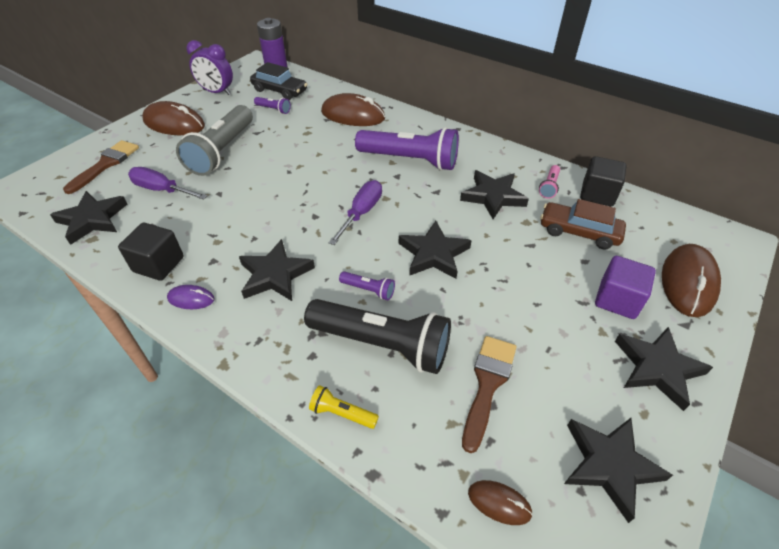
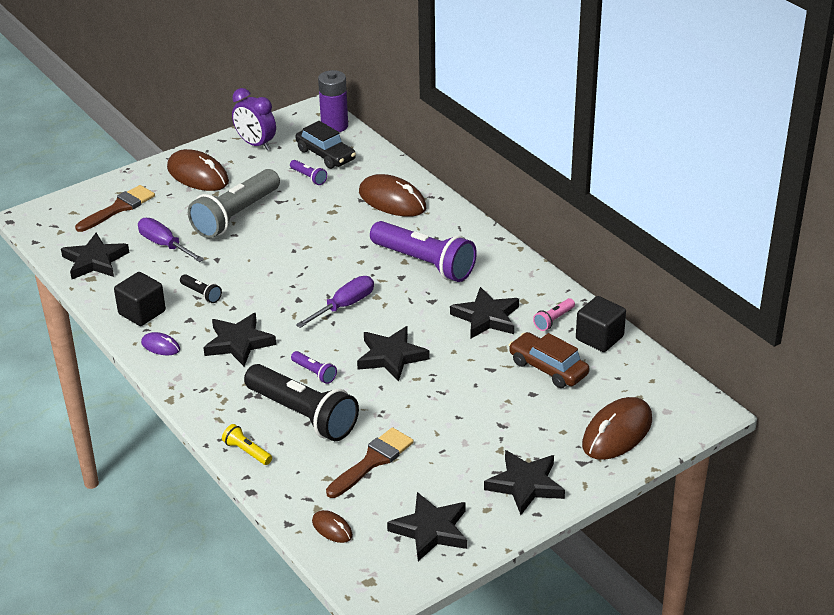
camera: 20 degrees right, 10 degrees down
purple cube [595,256,656,319] -> none
none -> black flashlight [180,274,222,303]

